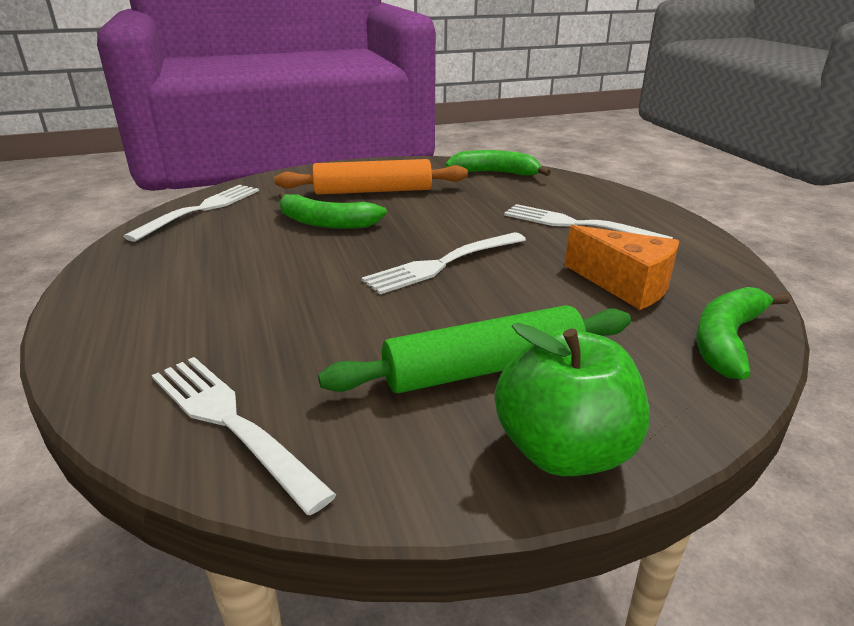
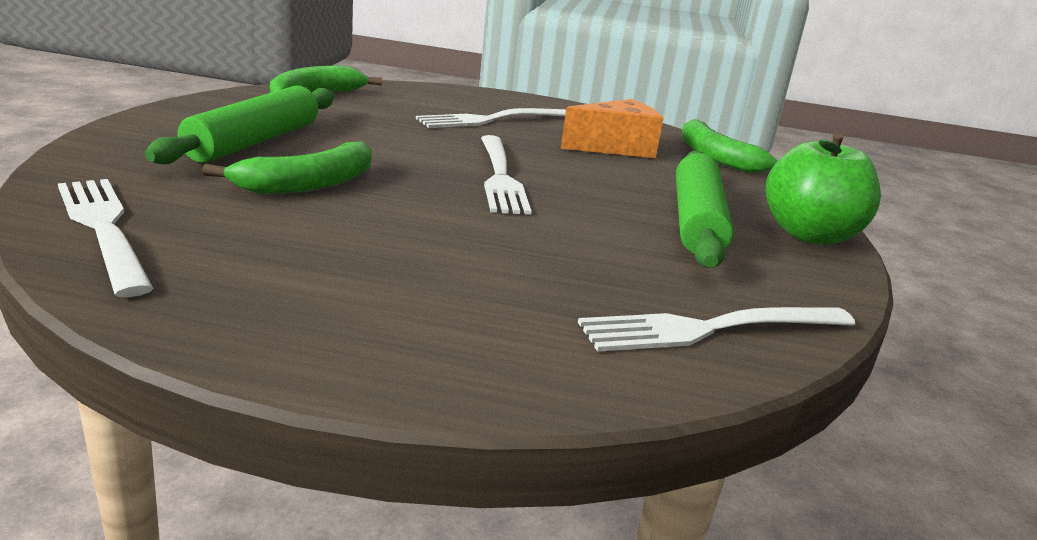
camera: 65 degrees left, 5 degrees down
orange rolling pin [274,159,468,195] -> green rolling pin [145,85,334,164]

